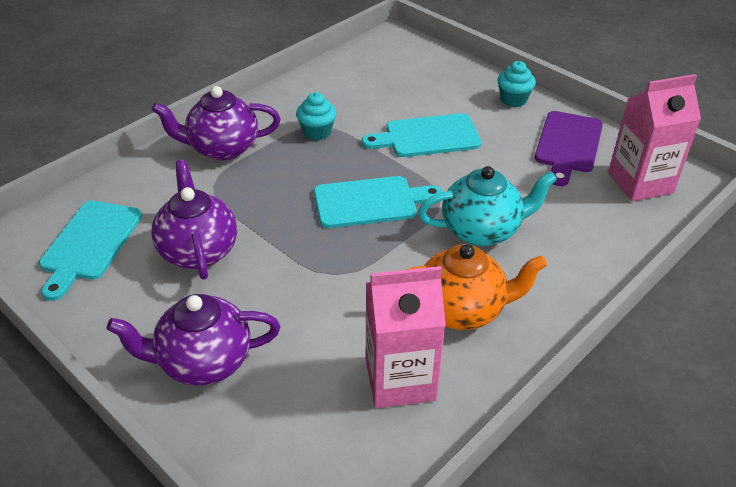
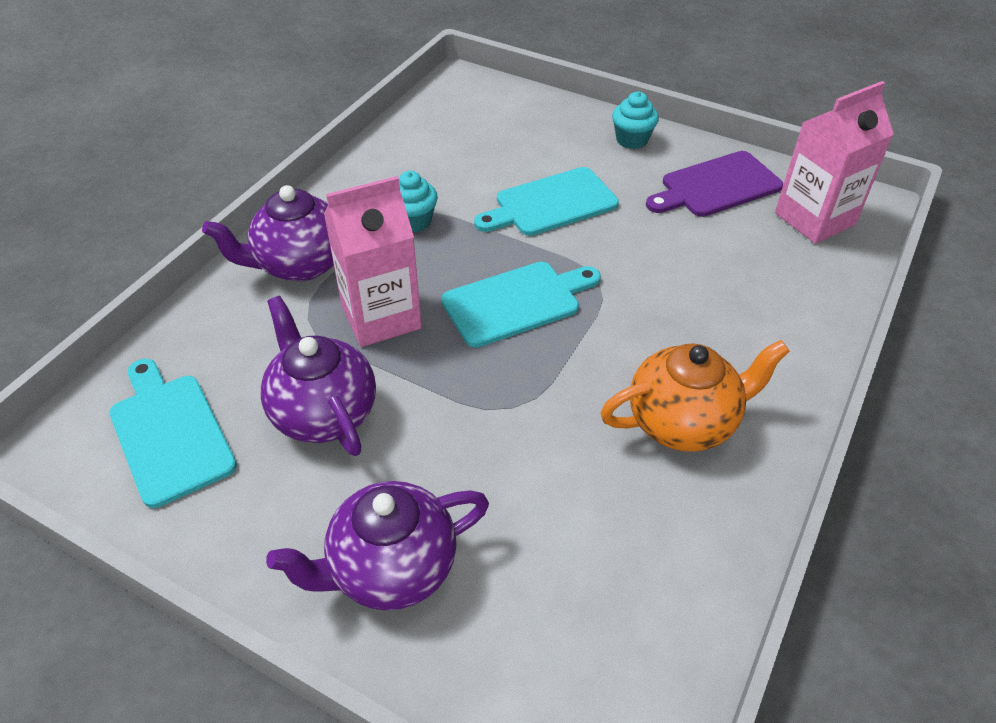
camera: 15 degrees left, 5 degrees up
turquoise cutting board [39,201,142,301] -> turquoise cutting board turned 150 degrees clockwise [109,359,237,508]
pink carton [366,266,446,408] -> pink carton moved to [324,176,422,347]
turquoise teapot [418,166,557,246] -> none
purple cutting board [535,111,603,186] -> purple cutting board turned 60 degrees clockwise [646,151,783,217]

